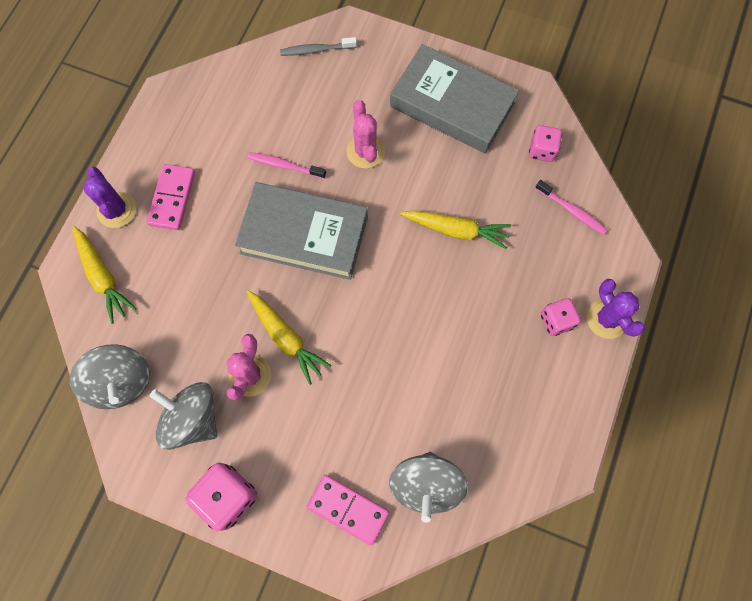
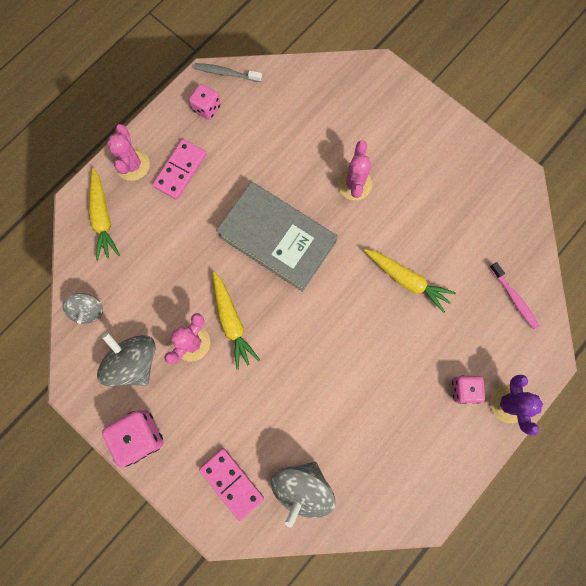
camera: 20 degrees right, 5 degrees up
grey spinning top [70,344,150,409] -> grey spinning top [63,293,103,324], size x0.60
purple cactus [84,167,136,228] -> pink cactus [107,124,150,181]
pink toothbrush [248,152,326,179] -> none
grey toothbrush [280,37,357,56] -> grey toothbrush moved to [194,63,262,82]
grey book [390,44,519,154] -> none
pink dice [529,125,562,162] -> pink dice moved to [189,84,221,120]

